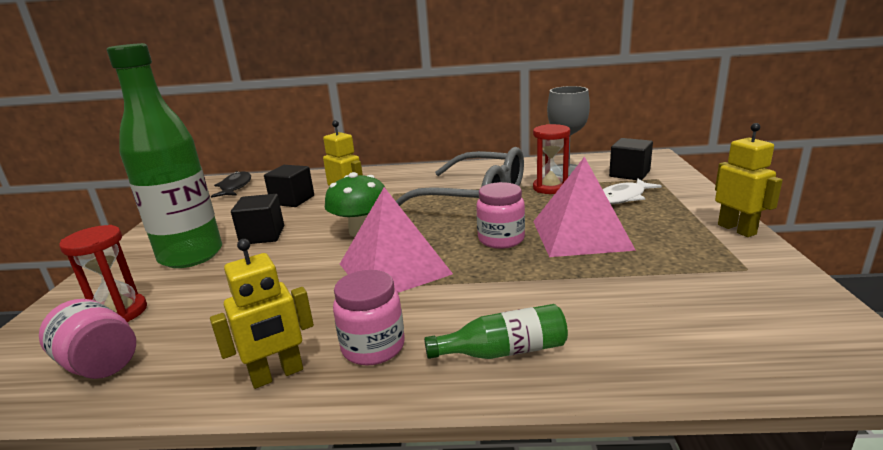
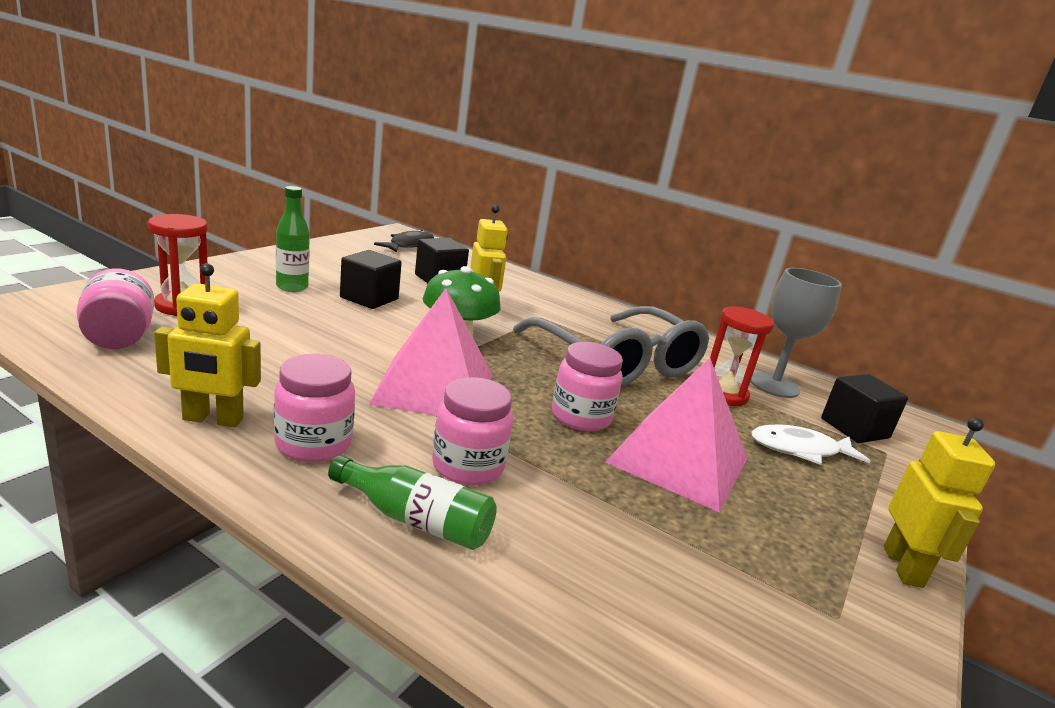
camera: 25 degrees right, 0 degrees up
green bottle [107,43,222,268] -> green bottle [276,186,310,292], size x0.46
none -> pink jar [432,377,513,485]

